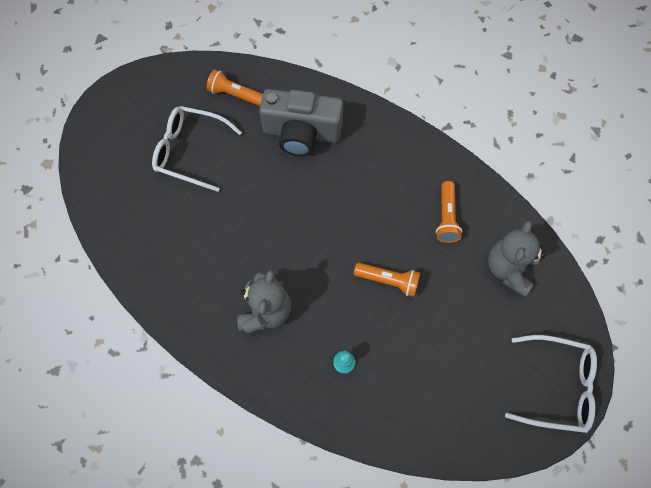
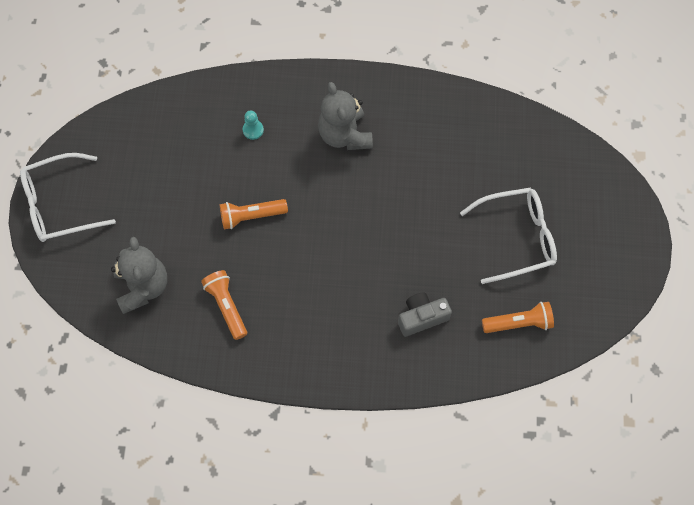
camera: 150 degrees right, 0 degrees up
grey camera [259,89,343,156] -> grey camera [398,292,452,337], size x0.55

